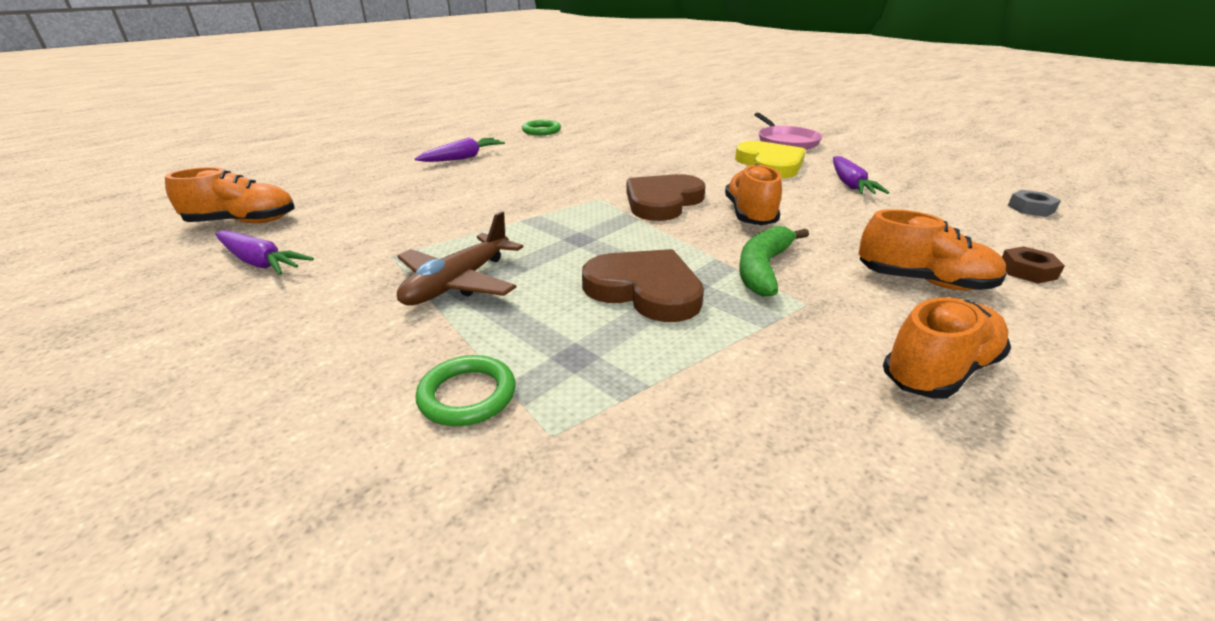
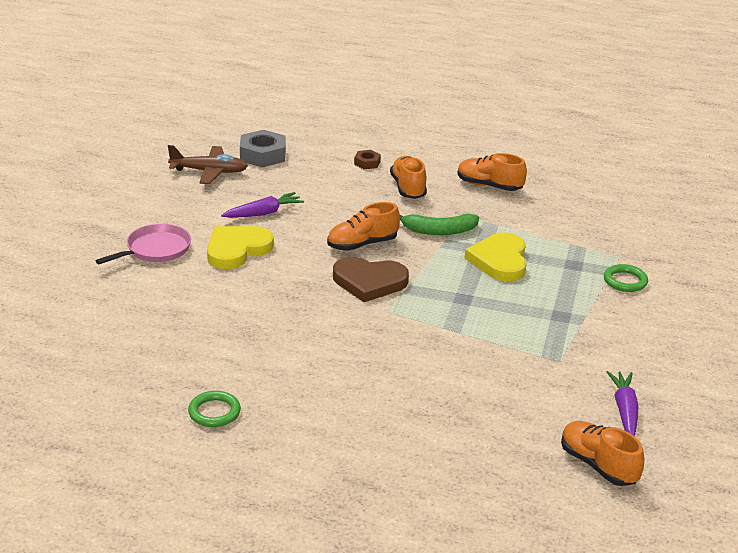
camera: 120 degrees left, 0 degrees up
brown plane [397,211,523,305] -> brown plane moved to [168,145,248,184]
purple carrot [415,138,505,162] -> none
brown heart [582,249,704,322] -> yellow heart [465,232,527,282]
grey nut [1008,190,1061,217] -> grey nut [240,130,285,167], size x1.88

